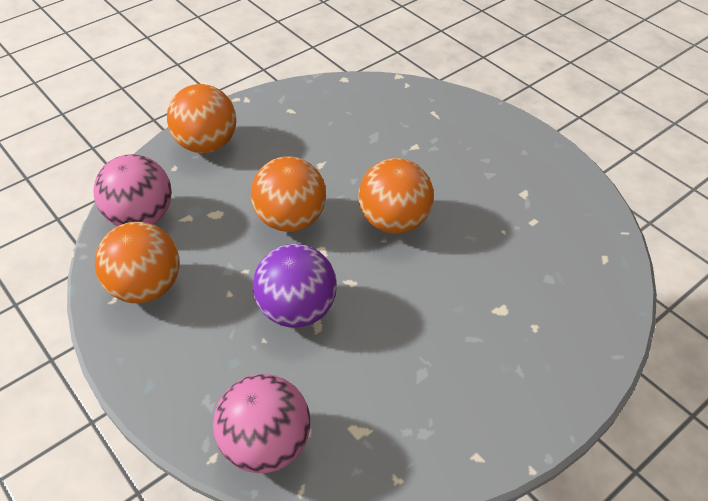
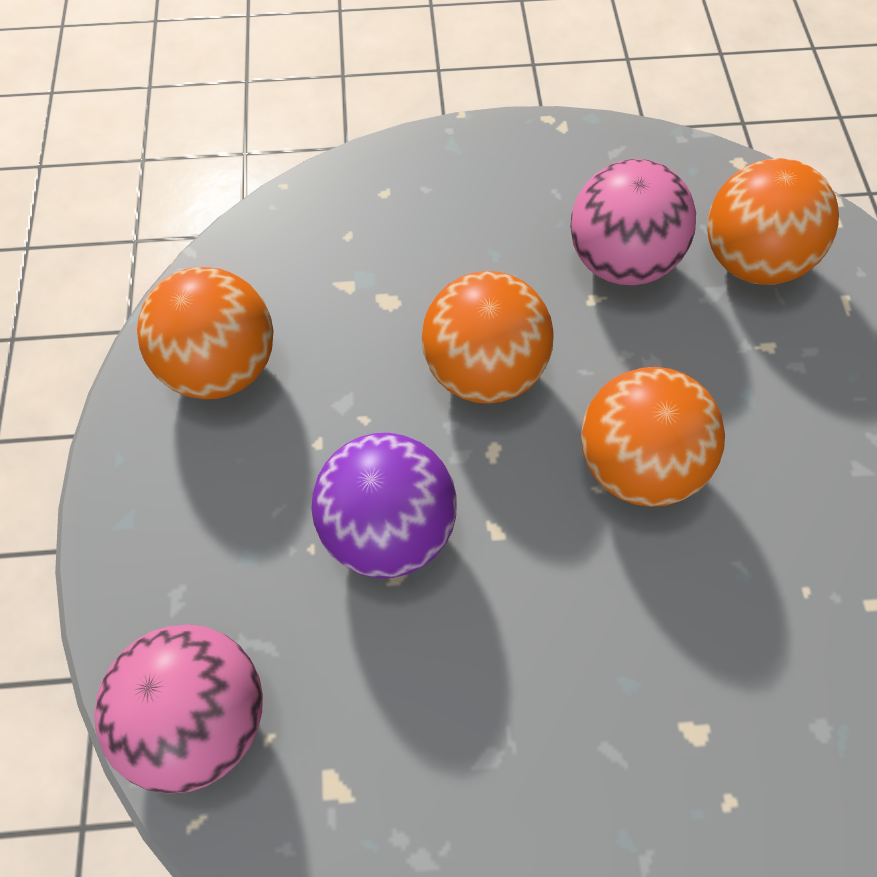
camera: 35 degrees right, 15 degrees up
pink ball [94,154,172,226] -> pink ball moved to [570,159,696,285]
orange ball [167,84,236,153] -> orange ball moved to [707,158,839,285]

